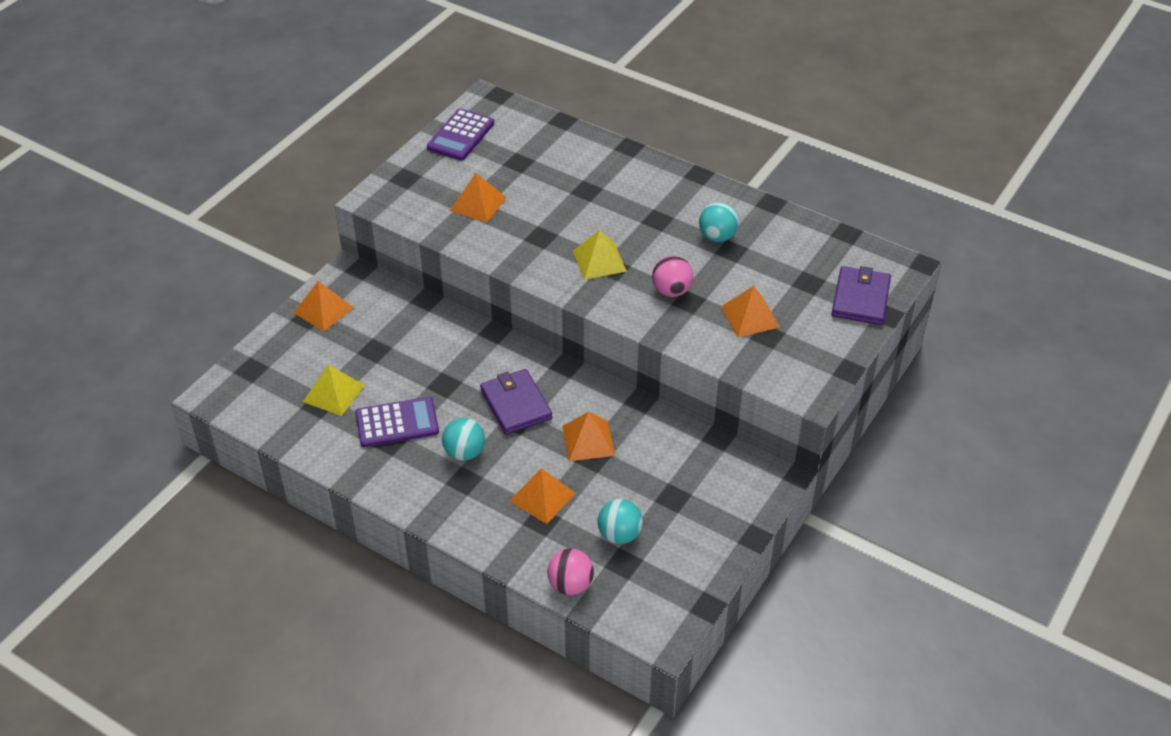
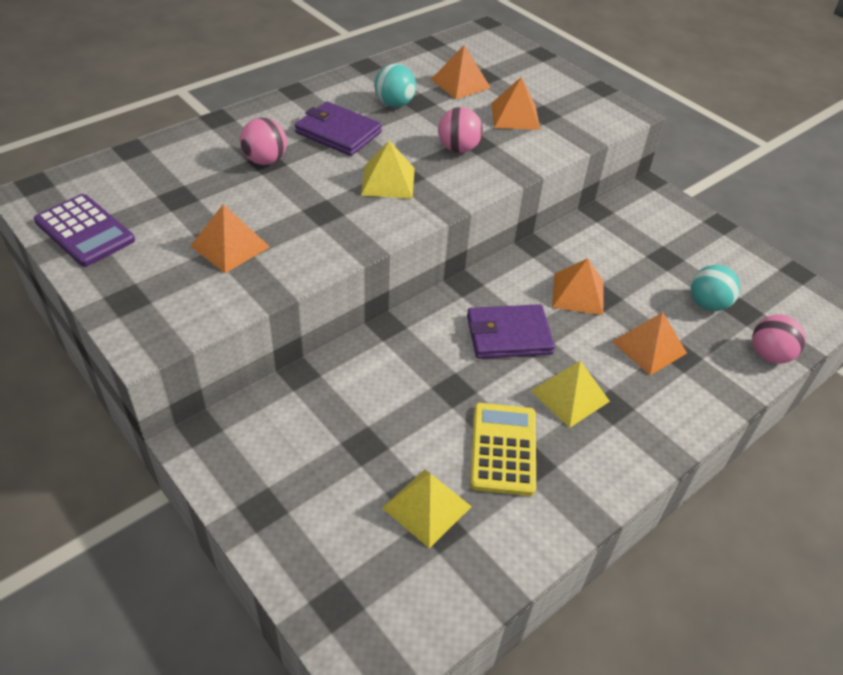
camera: 75 degrees left, 0 degrees up
orange pyramid [294,281,354,332] -> orange pyramid moved to [431,45,491,99]
purple calculator [355,397,439,447] -> yellow calculator [470,403,536,496]
turquoise ball [442,418,485,461] -> yellow pyramid [531,361,610,428]
purple wallet [831,266,891,325] -> purple wallet moved to [295,101,382,156]
none -> pink ball [240,117,287,165]

